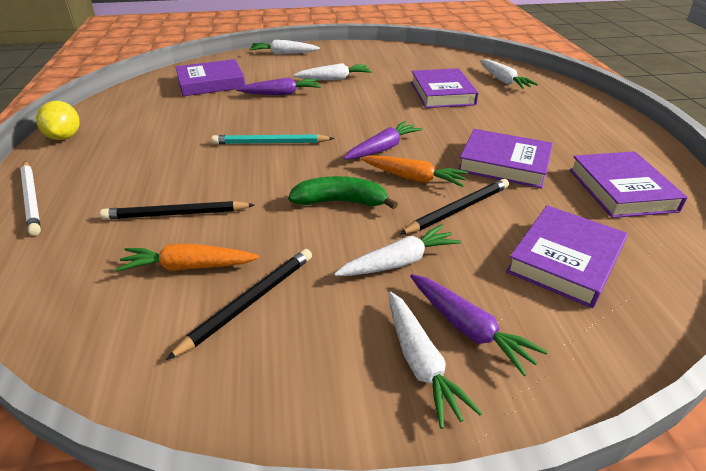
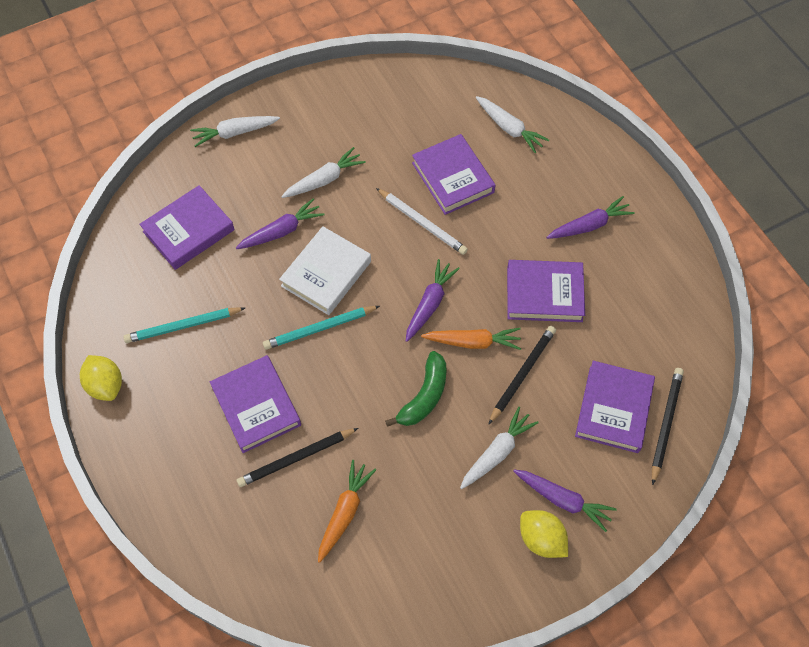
camera: 20 degrees left, 25 degrees up
white pencil [21,161,41,235] -> white pencil moved to [376,188,468,255]
orange carrot [115,244,259,272] -> orange carrot turned 135 degrees clockwise [318,460,376,563]
black pencil [166,249,312,360] -> black pencil moved to [652,368,684,485]
green banana [288,176,398,209] -> green banana turned 135 degrees clockwise [385,351,447,427]
white carrot [388,291,482,429] -> yellow lemon [520,510,568,558]
purple book [569,151,688,218] -> purple book moved to [210,355,301,453]
none -> turquoise pencil [123,307,245,343]
none -> white book [279,226,371,315]
none -> purple carrot [546,196,635,239]

